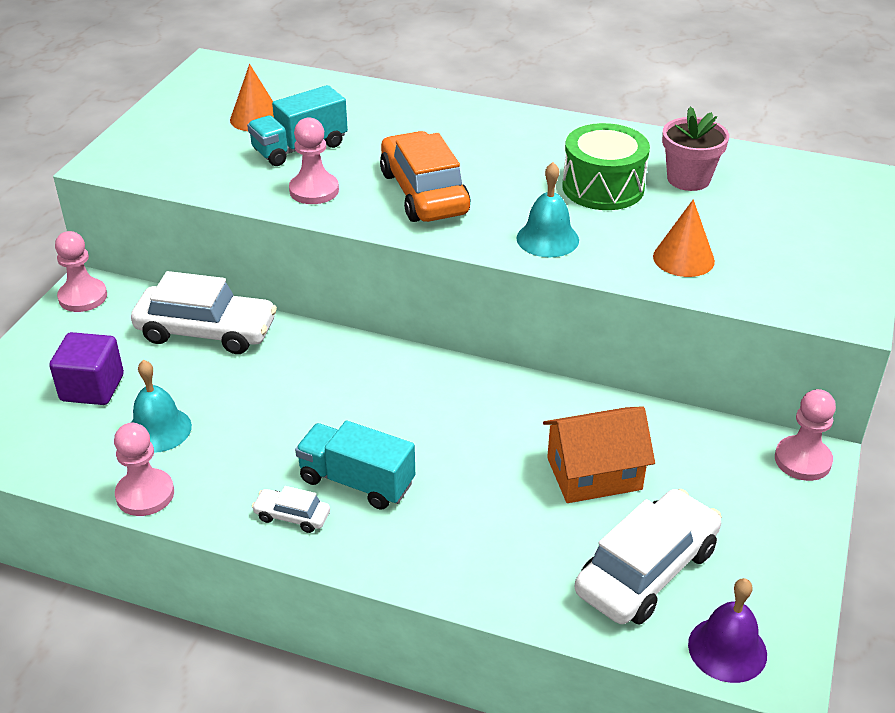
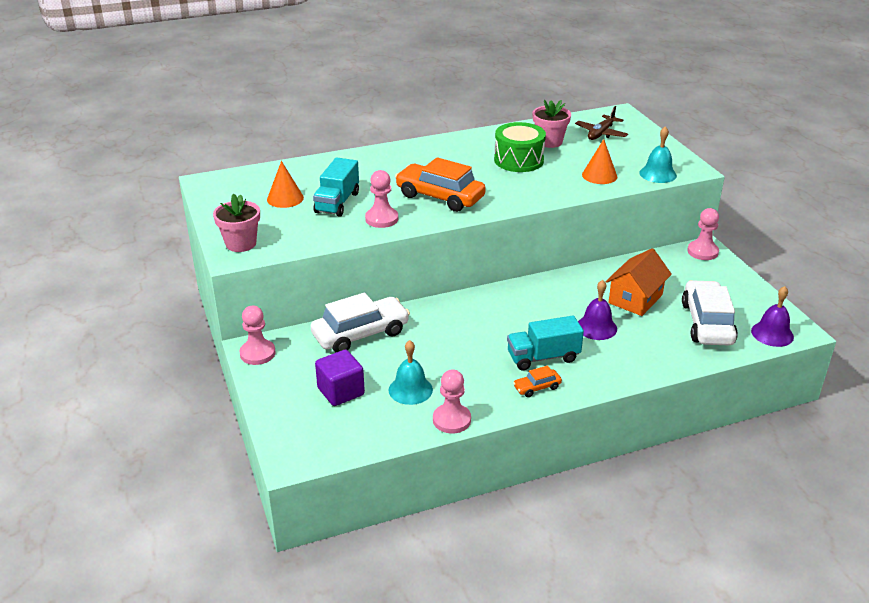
camera: 40 degrees left, 5 degrees down
white car [252,486,330,533] -> orange car [513,365,562,397]
turquoise bell [517,162,579,257] -> turquoise bell moved to [639,126,677,183]
none -> pink flower pot [213,194,260,252]
none -> brown plane [575,106,628,140]
none -> purple bell [578,280,617,340]

